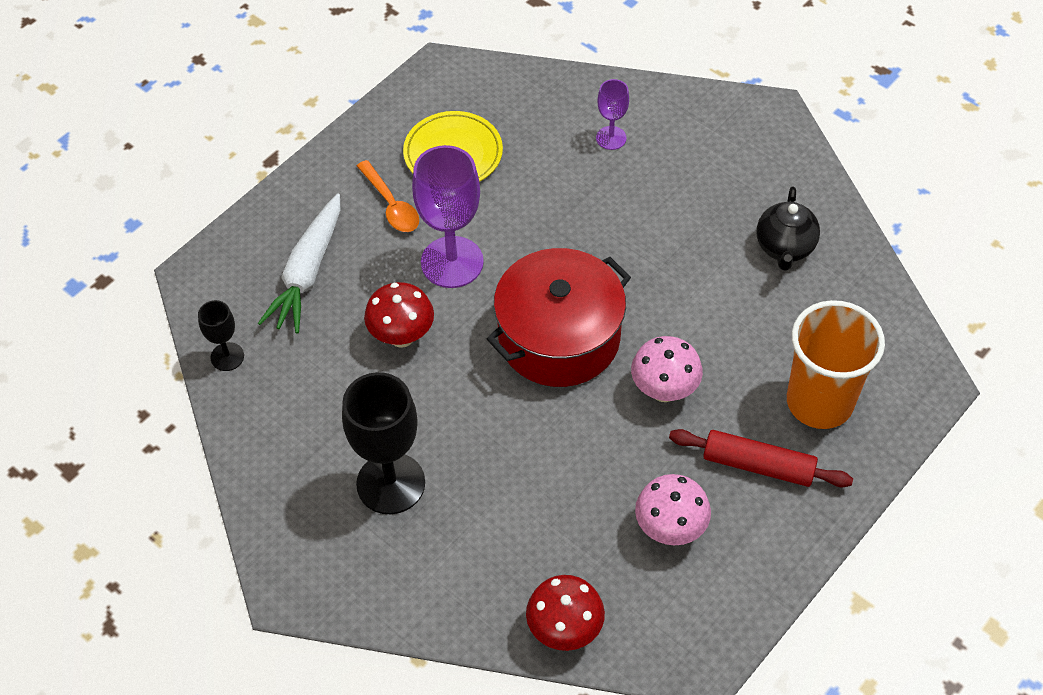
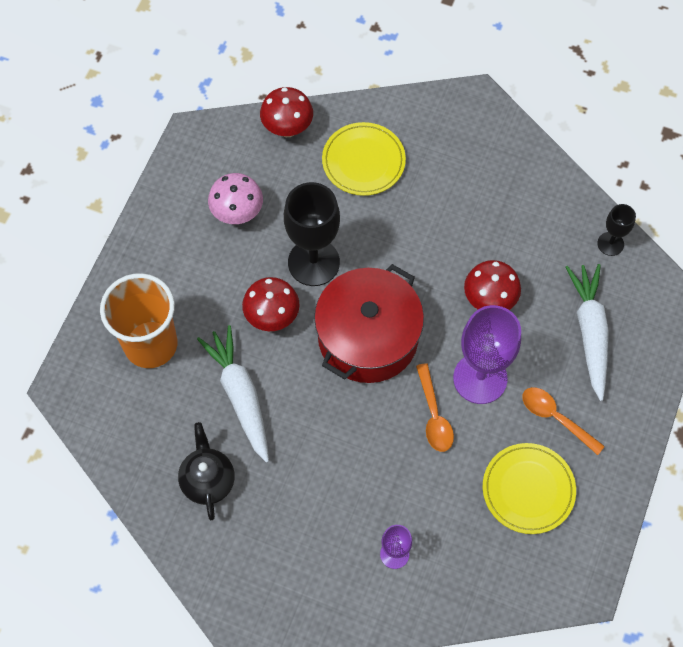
camera: 160 degrees right, 10 degrees up
black goblet [342,372,425,514] -> black goblet moved to [284,182,340,286]
pink mushroom [631,336,703,402] -> red mushroom [242,277,299,331]
red rolling pin [669,429,853,487] -> none
none -> white carrot [197,325,269,463]
none -> yellow plate [322,122,406,196]
none -> orange spoon [416,363,454,452]

